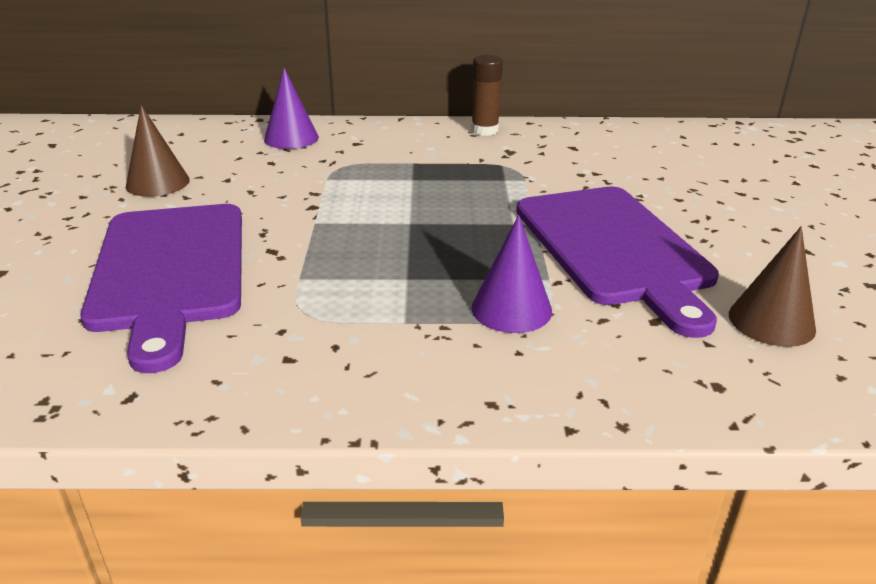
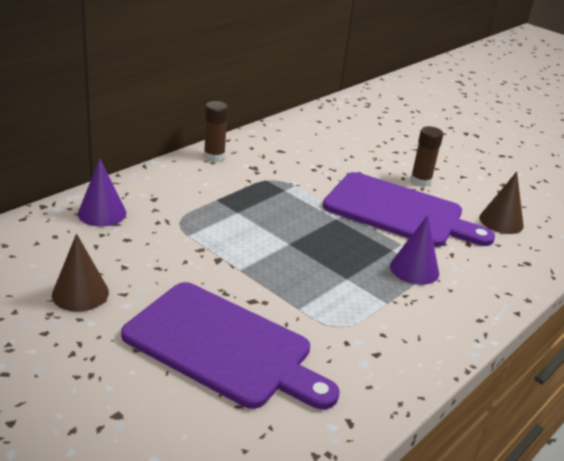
camera: 50 degrees left, 0 degrees up
none -> brown glue stick [410,126,443,187]

